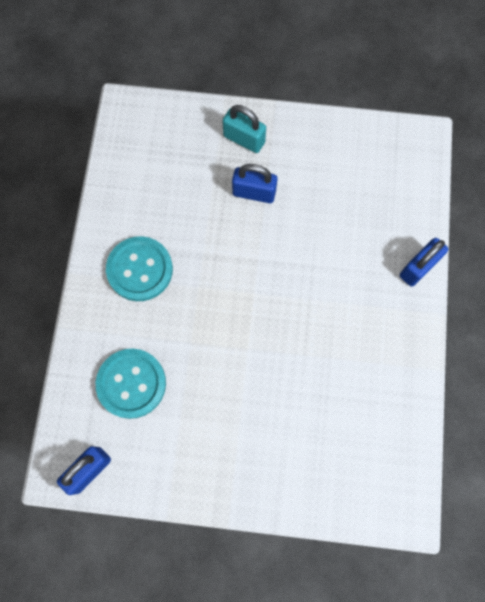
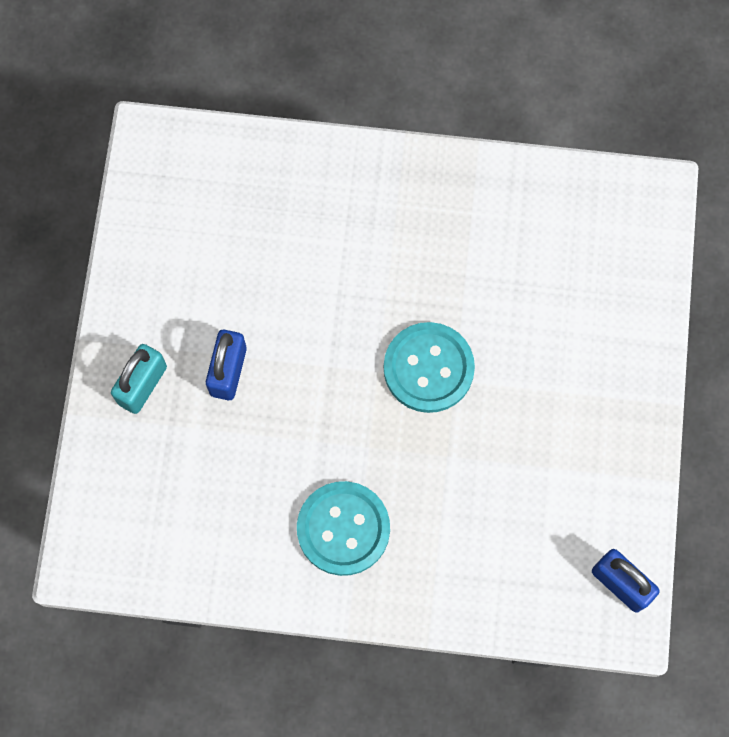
camera: 90 degrees left, 0 degrees up
turquoise button [96,349,166,419] -> turquoise button moved to [384,322,475,413]
blue padlock [400,238,448,287] -> none

